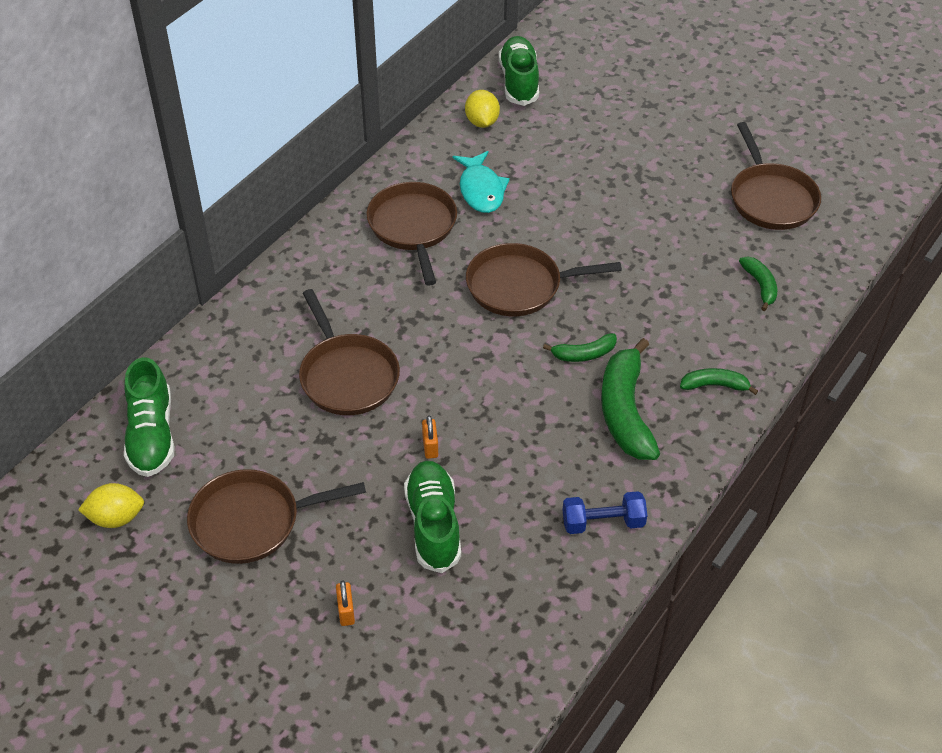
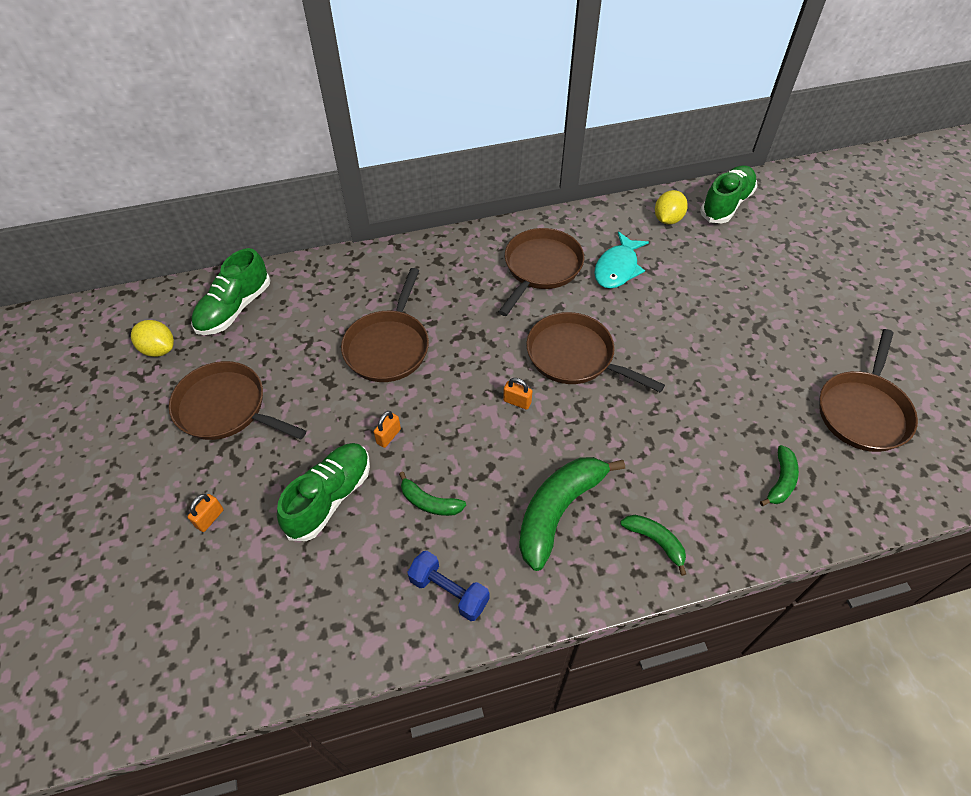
camera: 40 degrees right, 5 degrees up
green banana [543,333,617,362] -> green banana moved to [399,471,466,516]
none -> orange padlock [503,378,532,410]

